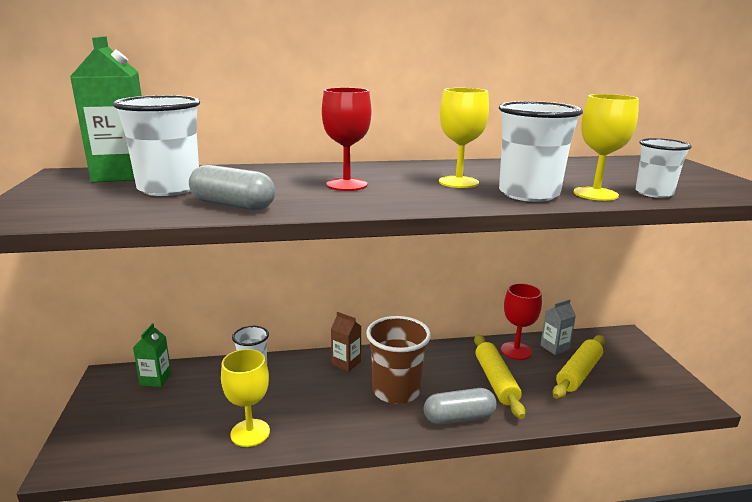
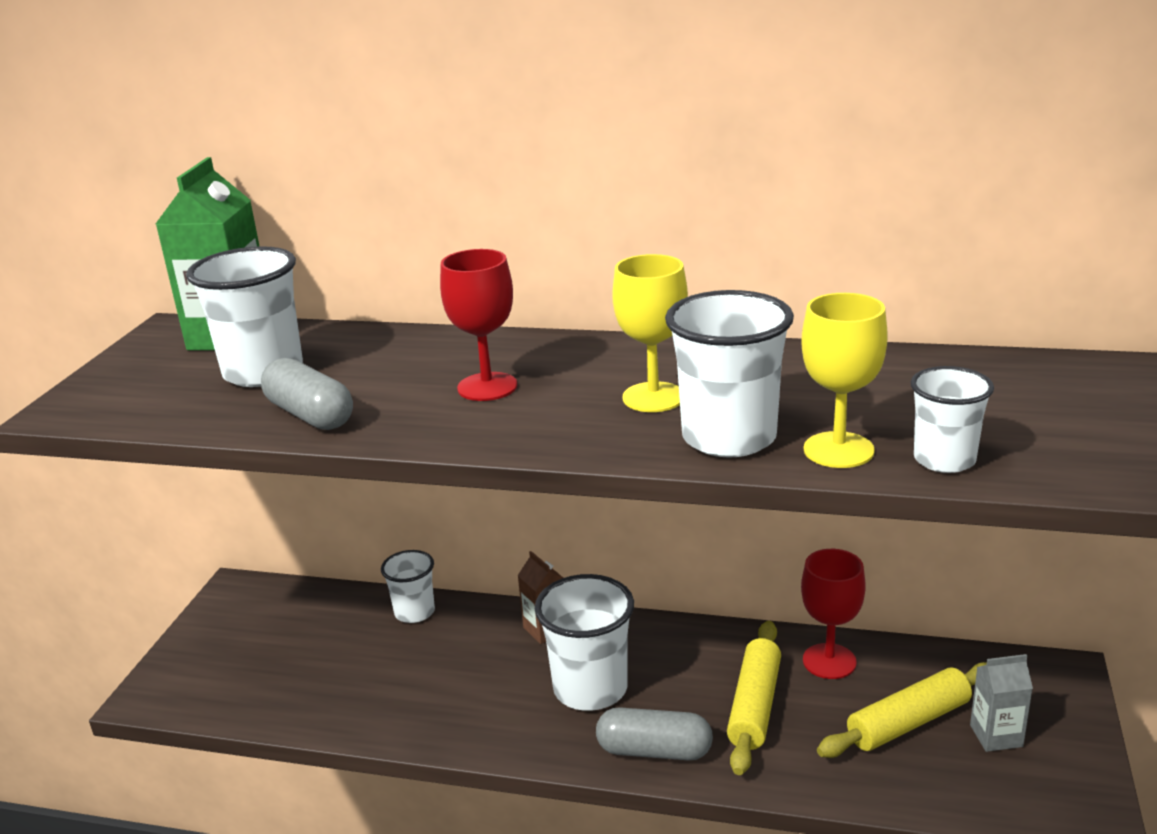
camera: 25 degrees right, 5 degrees up
green carton [133,323,172,387] -> none
yellow goblet [221,349,270,447] -> none
brown cup [366,316,431,404] -> white cup [535,574,634,711]
grey carton [540,299,576,355] -> grey carton moved to [970,654,1033,752]

